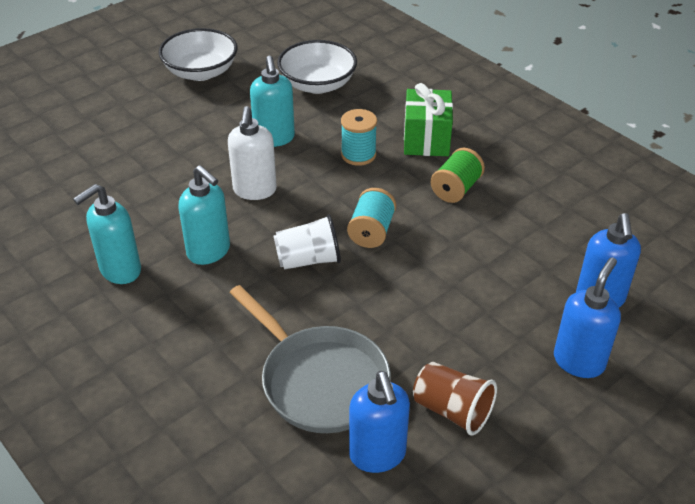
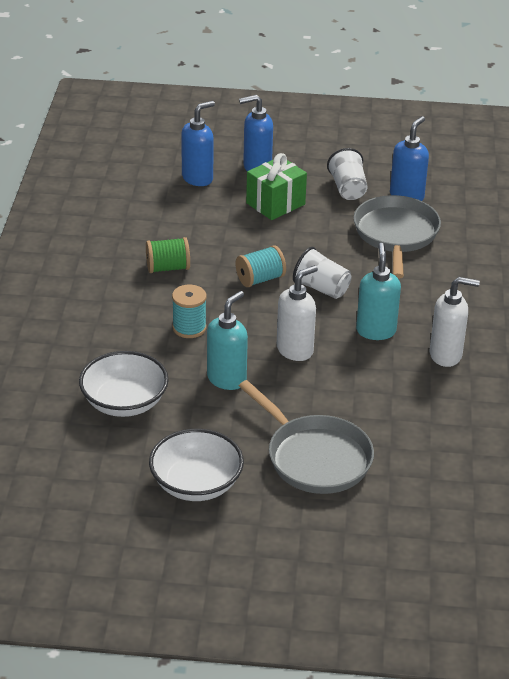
camera: 135 degrees left, 5 degrees down
turquoise soap dispenser [73,184,141,284] -> white soap dispenser [430,277,480,367]
green gift [404,83,453,156] -> green gift moved to [246,153,307,220]
brown cup [413,362,497,436] -> white cup [327,148,368,200]
none -> grey pan [239,380,374,494]

